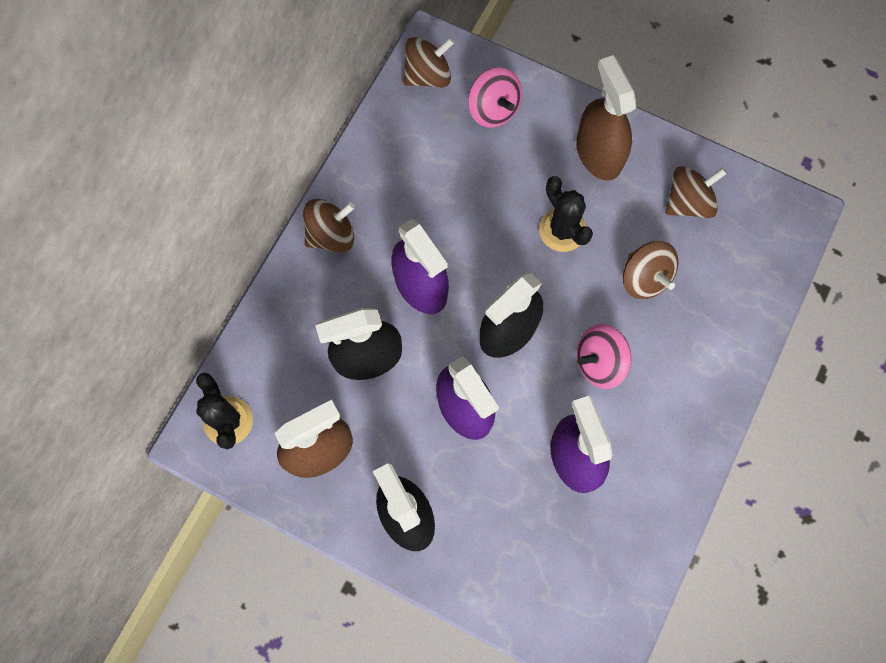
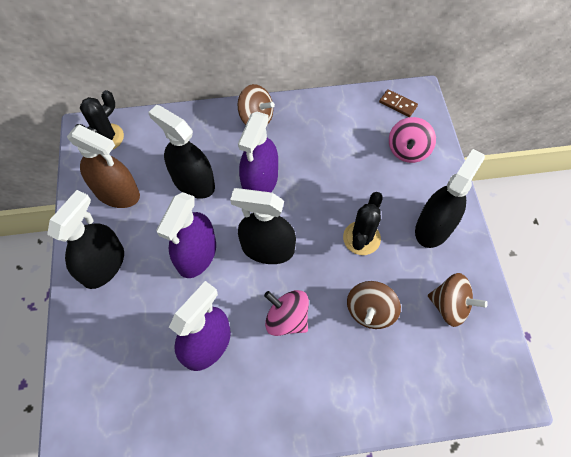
camera: 55 degrees right, 10 degrees down
brown spinning top [404,37,455,88] -> brown domino [379,89,418,117]
brown spray bottle [576,55,637,181] -> black spray bottle [415,149,485,248]

